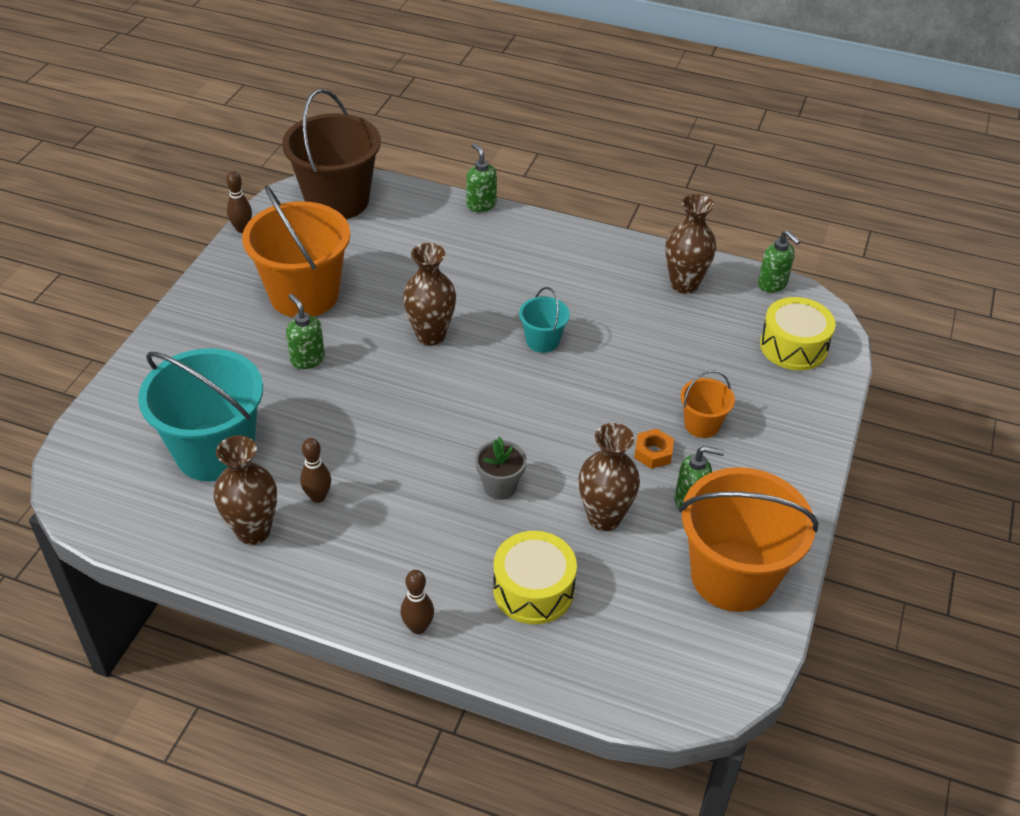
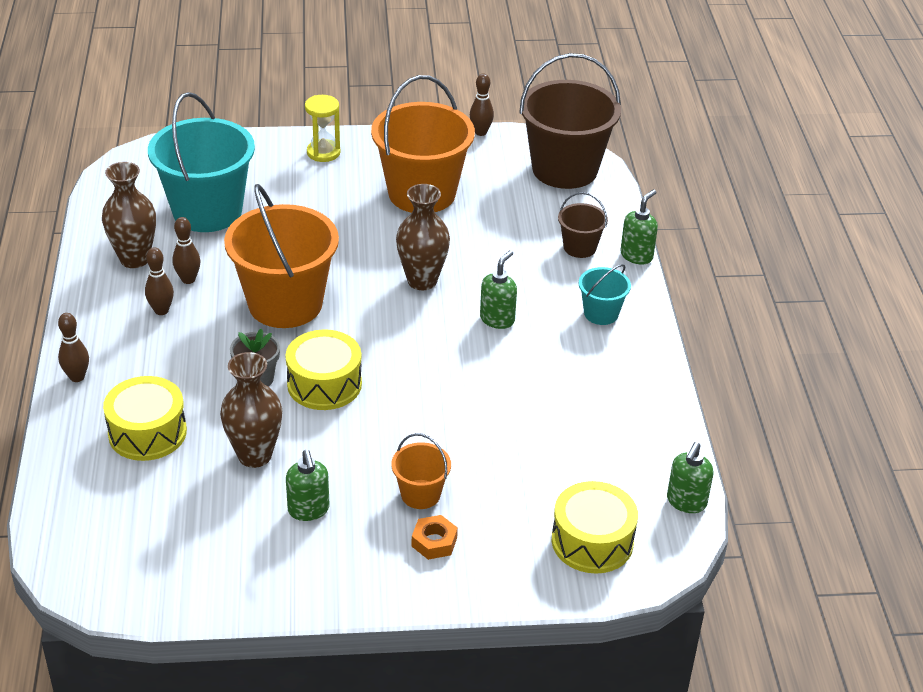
camera: 65 degrees right, 5 degrees down
green soap dispenser [286,294,325,369] -> green soap dispenser moved to [480,250,517,329]
turquoise bucket [519,287,570,353] -> turquoise bucket moved to [579,264,631,325]
orange nut [634,429,674,469] -> orange nut moved to [412,515,458,560]
brown vase [665,194,716,294] -> none
orange bucket [679,467,819,612] -> orange bucket moved to [224,184,339,328]
none -> brown bowling pin [145,247,174,315]
none -> yellow drum [285,330,362,410]
none -> yellow hourglass [305,95,341,162]
none -> brown bucket [558,192,608,258]

